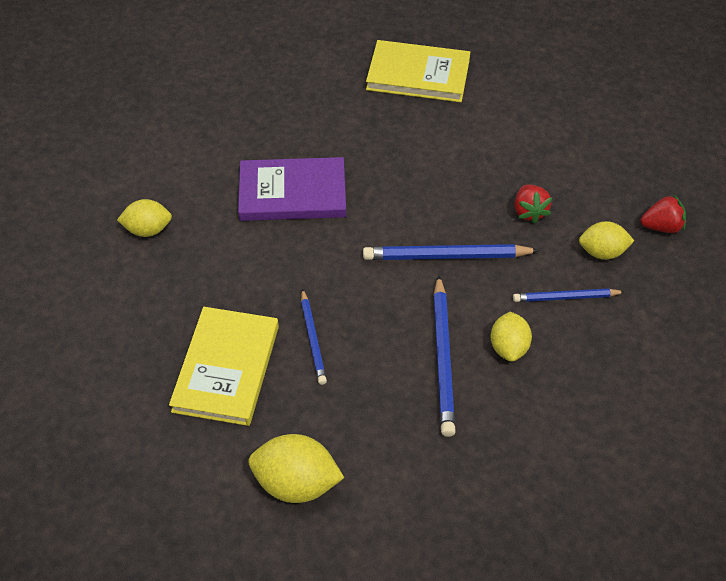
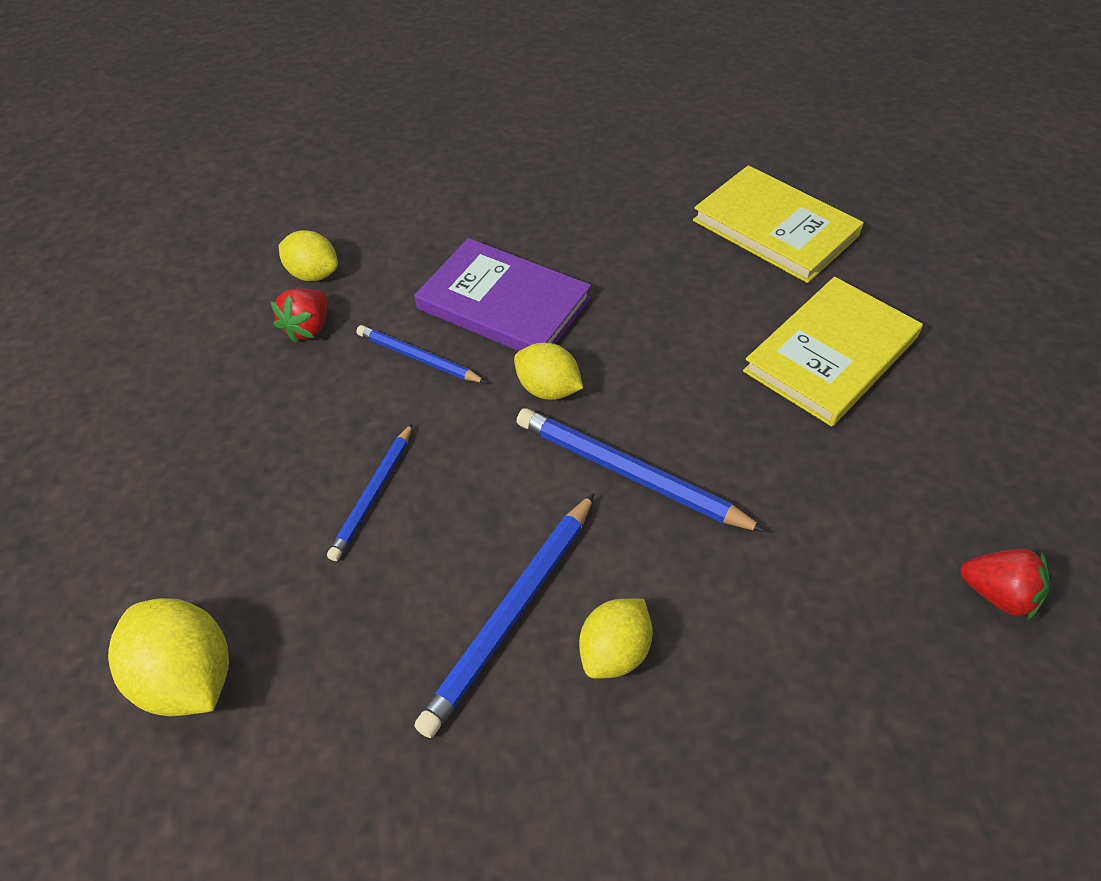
camera: 35 degrees right, 0 degrees up
yellow book [169,307,279,426] -> yellow book moved to [743,277,923,427]
blue pencil [513,288,625,302] -> blue pencil moved to [356,325,487,383]
red strawberry [515,185,552,224] -> red strawberry moved to [270,288,327,343]
yellow lemon [579,221,634,260] -> yellow lemon moved to [514,343,583,400]

